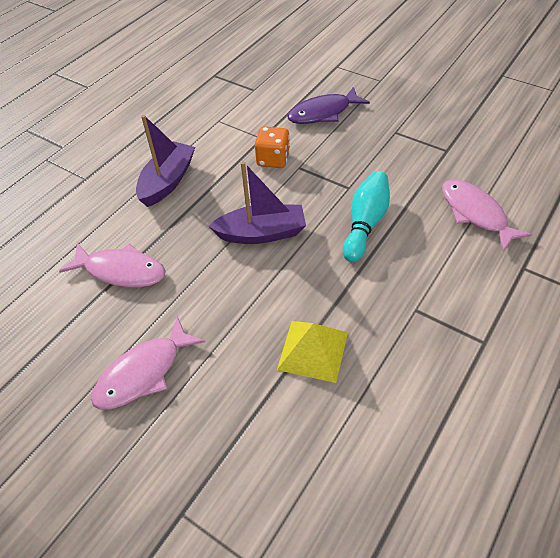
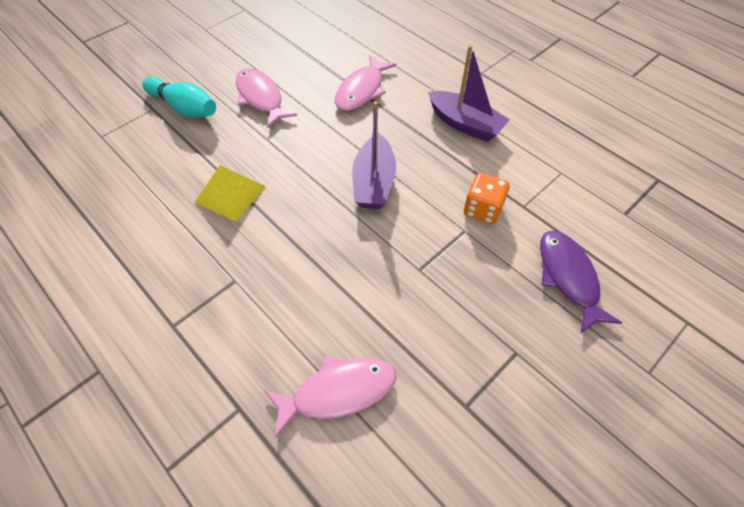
camera: 100 degrees right, 5 degrees up
turquoise bowling pin [343,171,390,262] -> turquoise bowling pin moved to [142,76,216,118]

